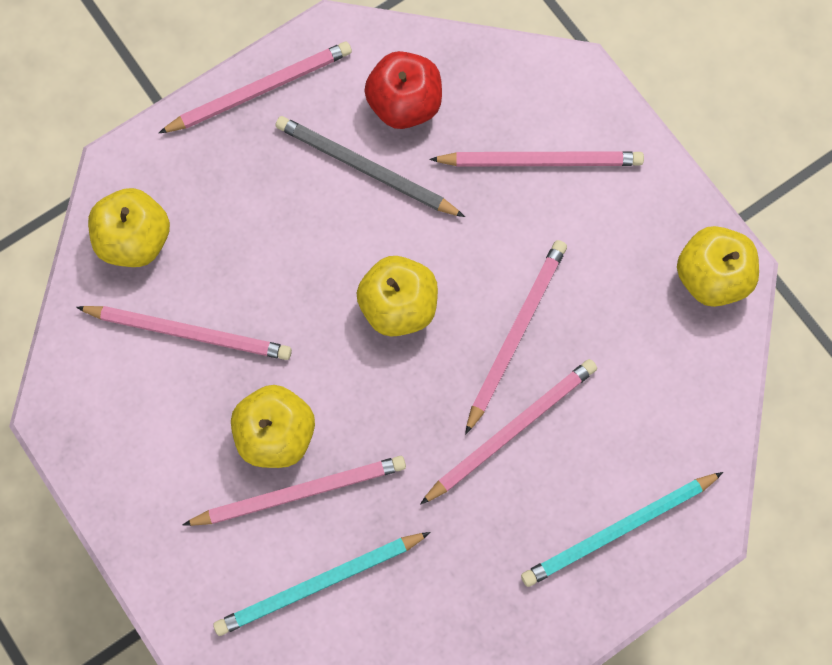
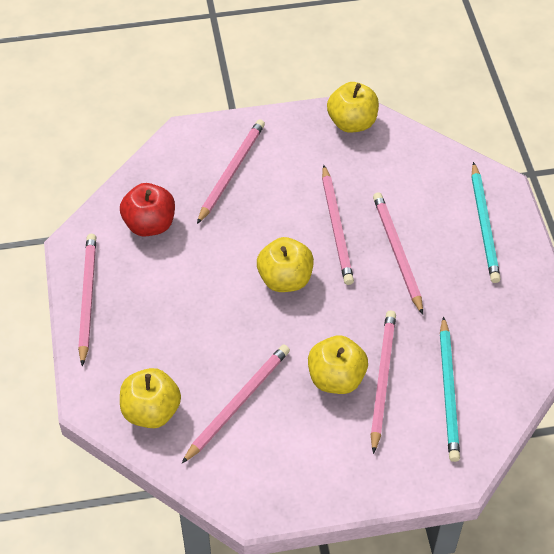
camera: 65 degrees left, 20 degrees down
grey pencil [276,116,465,217] -> none
pink pencil [465,240,567,434] -> pink pencil turned 150 degrees counterclockwise [322,165,354,285]

